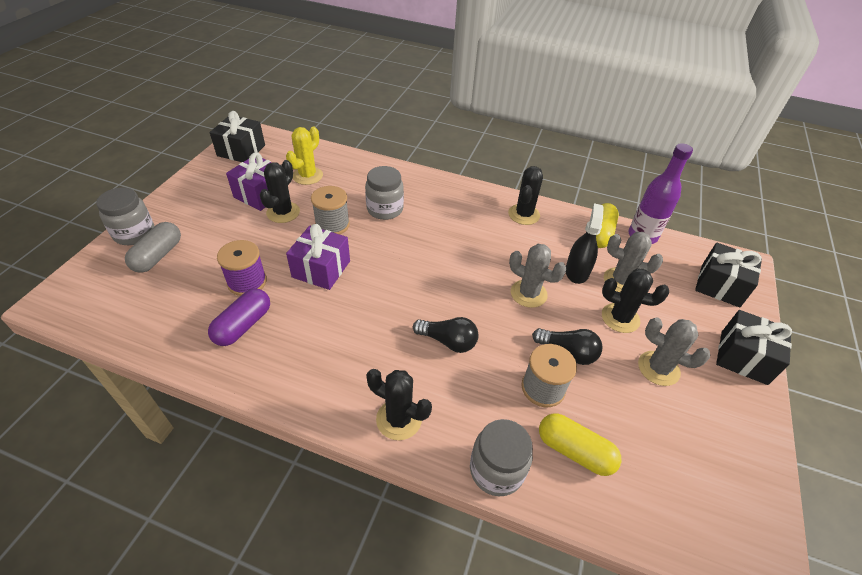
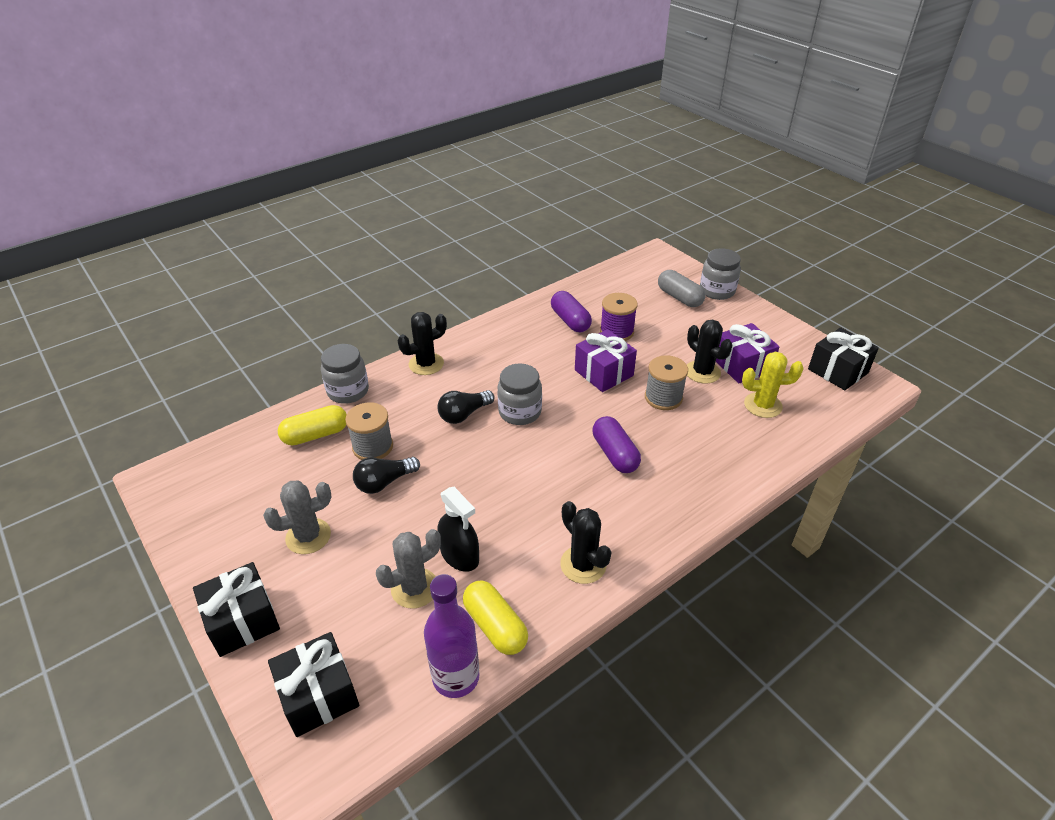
camera: 125 degrees right, 5 degrees down
yellow cactus [286,127,323,185] -> yellow cactus turned 60 degrees counterclockwise [742,352,804,418]
grey jar [365,166,404,220] -> grey jar moved to [498,364,542,425]
grey cactus [509,244,566,308] -> none
black cactus [602,269,669,333] -> none
none -> purple capsule [593,416,641,473]

